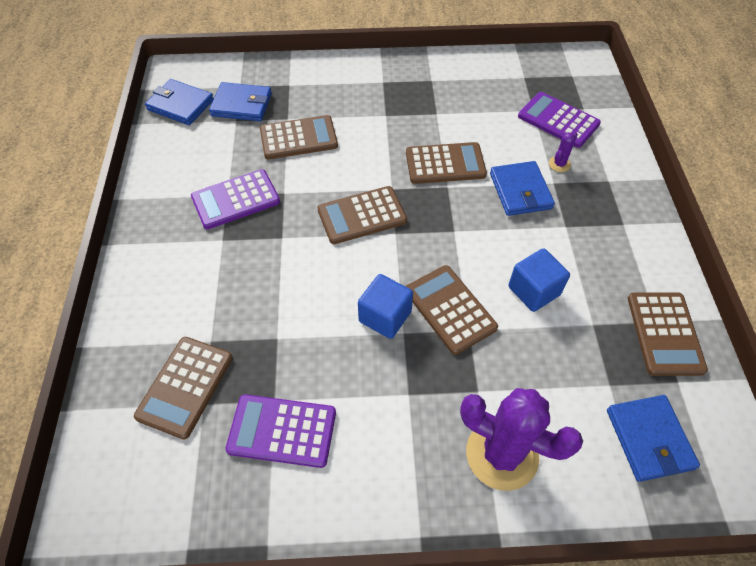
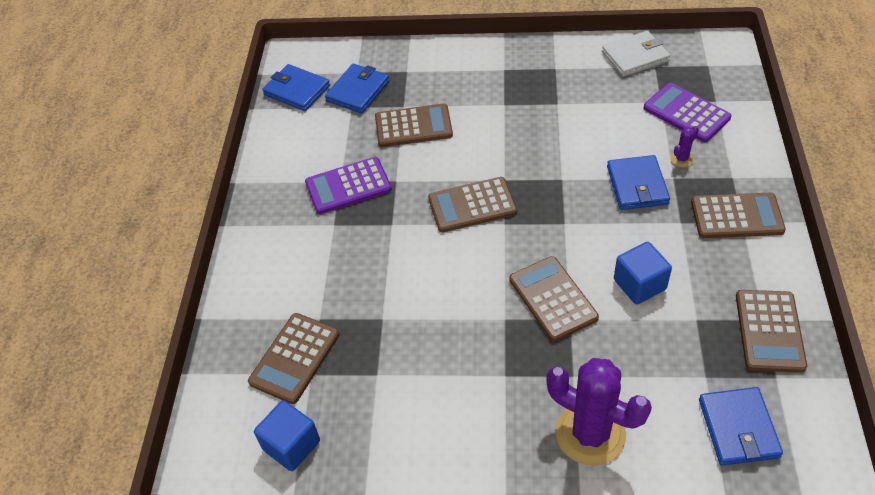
camera: 10 degrees right, 5 degrees down
blue wallet [209,82,272,121] -> blue wallet turned 75 degrees counterclockwise [325,64,389,114]
purple calculator [226,394,336,468] -> none
blue cube [358,274,413,339] -> blue cube moved to [254,400,320,471]
brown calculator [406,142,487,184] -> brown calculator moved to [691,193,786,238]
none -> white wallet [602,31,670,77]

